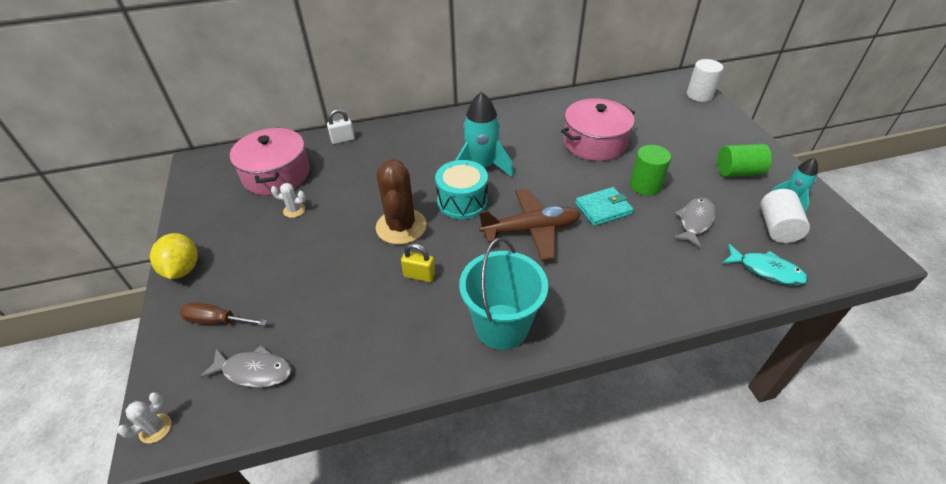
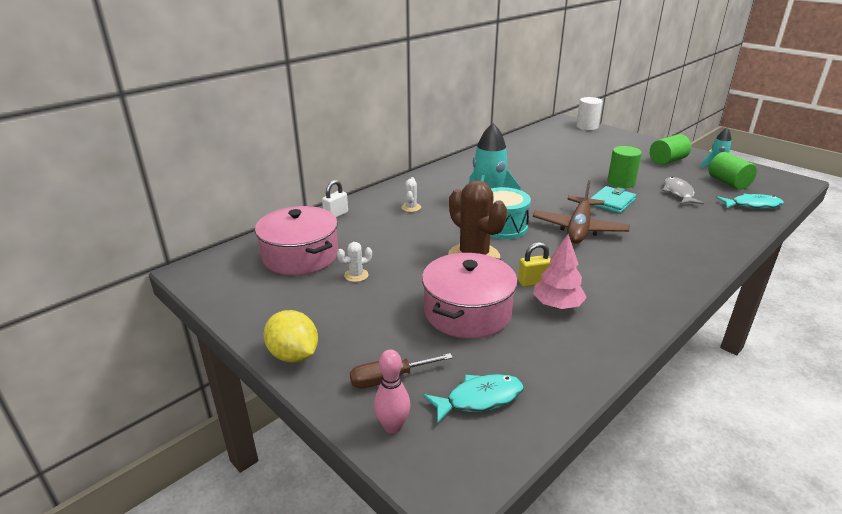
camera: 30 degrees left, 15 degrees down
white cactus [117,392,172,443] -> white cactus moved to [401,177,421,212]
grey fish [199,345,291,388] -> turquoise fish [423,374,524,424]
turquoise bucket [459,237,548,350] -> none
brown plane [479,188,580,261] -> brown plane turned 150 degrees clockwise [533,180,630,244]
pink pot [561,98,635,161] -> pink pot moved to [422,253,518,339]
white cylinder [760,189,810,243] -> green cylinder [709,152,757,190]
none -> pink bowling pin [374,349,411,434]
none -> pink tree [533,234,587,309]

